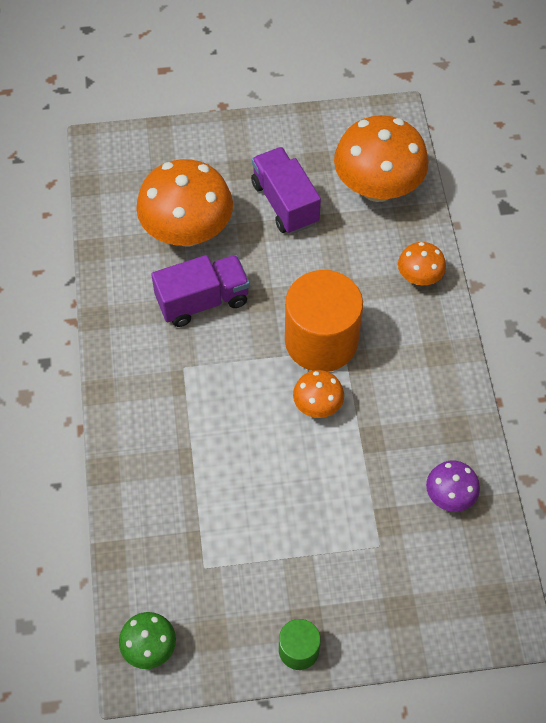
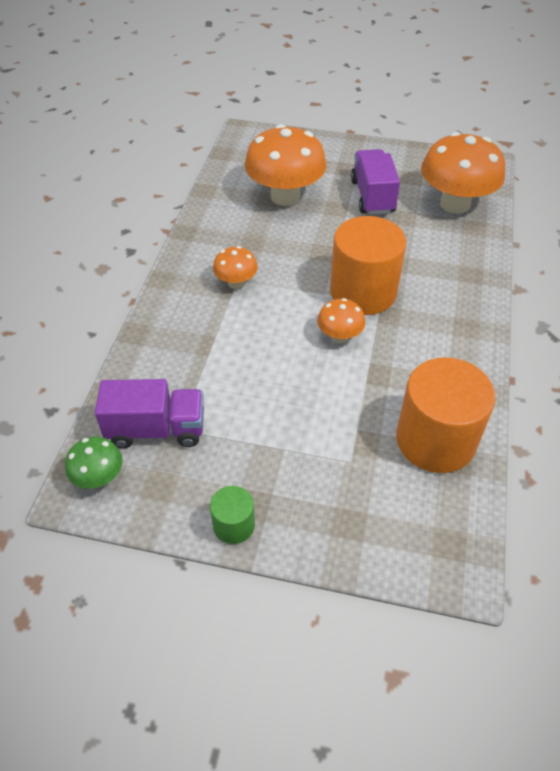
camera: 20 degrees right, 10 degrees down
purple truck [151,255,250,327] -> purple truck moved to [95,379,204,449]
orange mushroom [398,242,446,285] -> orange mushroom moved to [213,246,258,289]
purple mushroom [426,461,480,512] -> orange cylinder [396,357,495,473]

